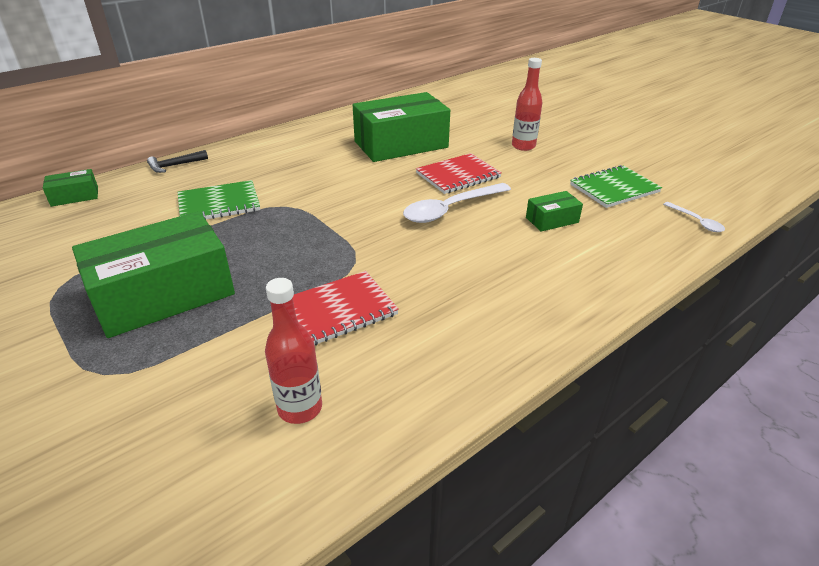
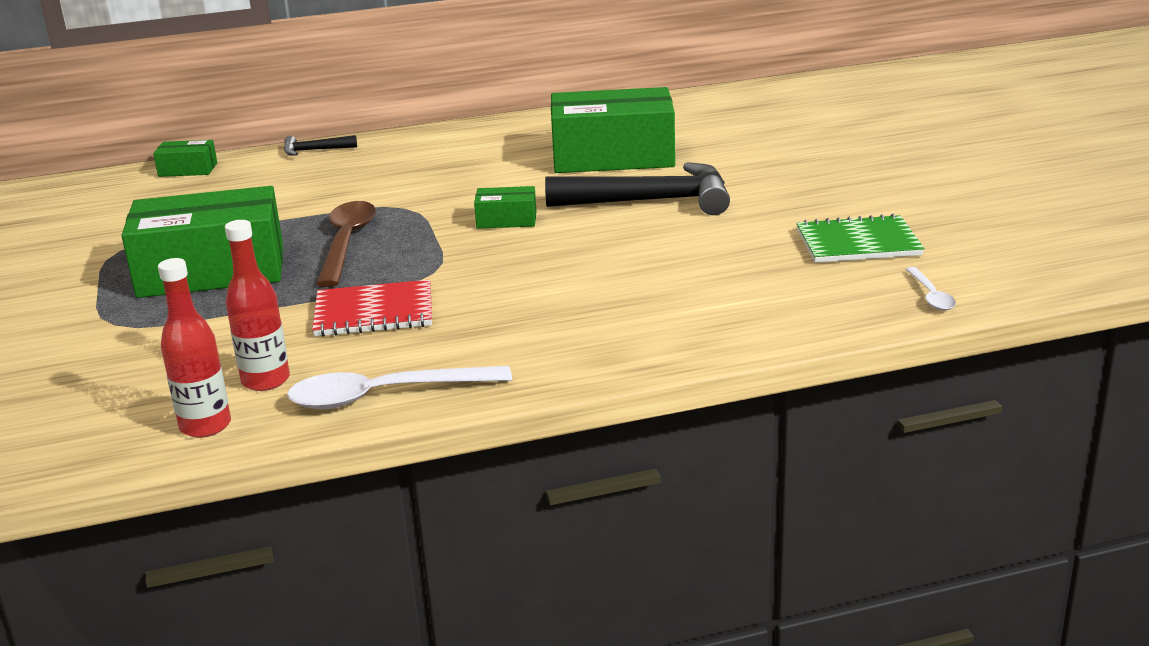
camera: 25 degrees right, 10 degrees down
green notebook [178,180,260,220] -> none
white spoon [403,183,511,223] -> white spoon moved to [287,366,512,409]
red notebook [416,153,502,194] -> black hammer [545,162,730,215]
red bottle [512,58,542,151] -> red bottle moved to [158,258,231,438]
green box [526,191,583,232] -> green box moved to [474,186,537,229]
none -> brown spoon [316,201,376,287]

